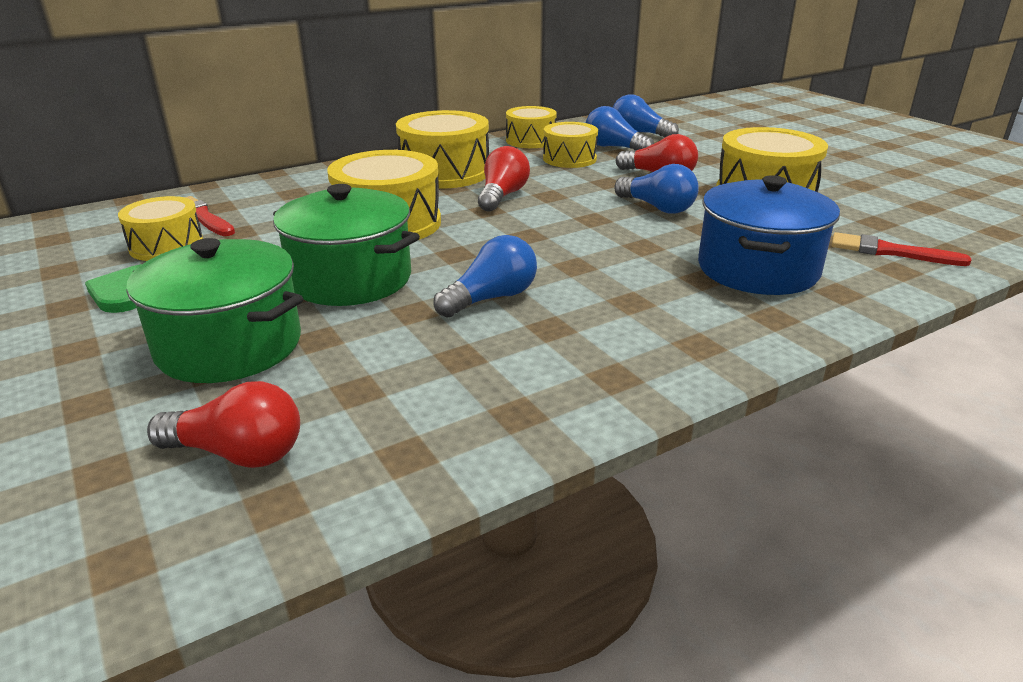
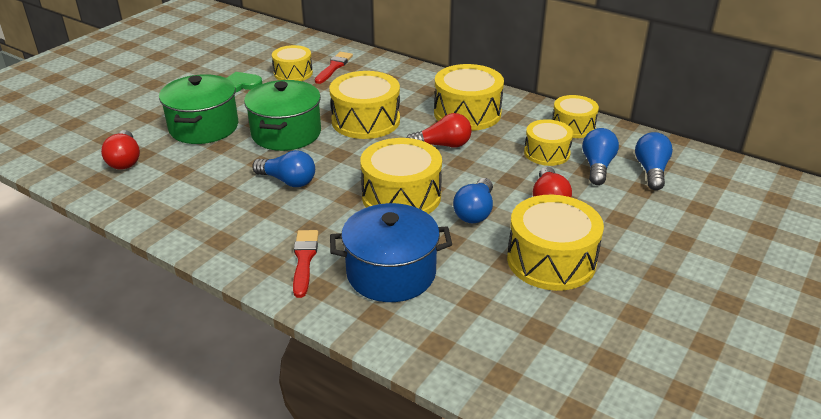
camera: 65 degrees right, 5 degrees up
red brush [832,232,971,266] -> red brush moved to [293,230,319,298]
none -> yellow drum [360,138,442,214]

